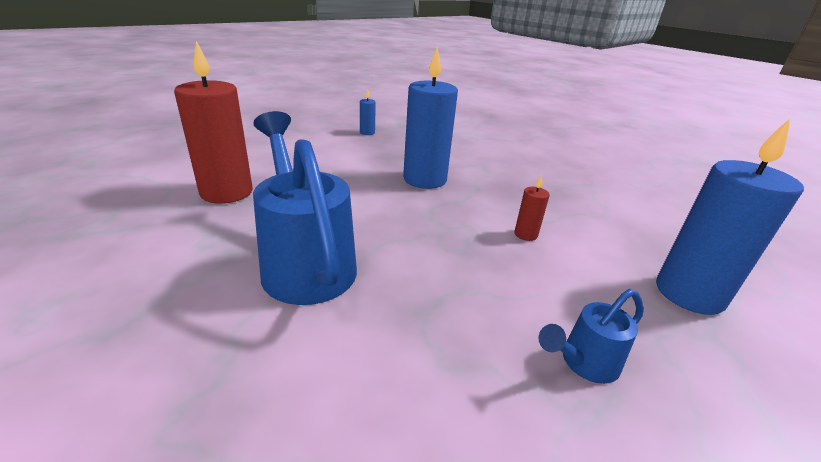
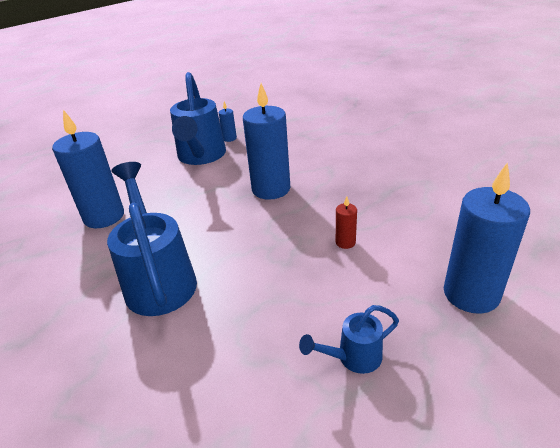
camera: 10 degrees right, 5 degrees up
red candle [174,41,253,204] -> blue candle [52,110,124,228]
none -> blue watering can [170,72,226,165]

